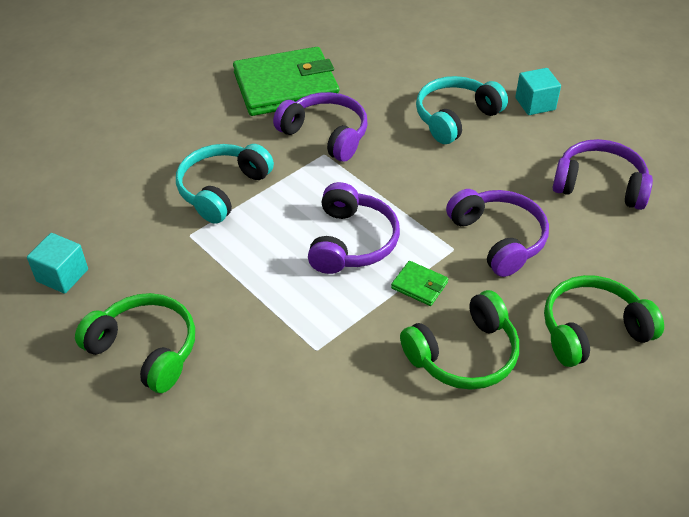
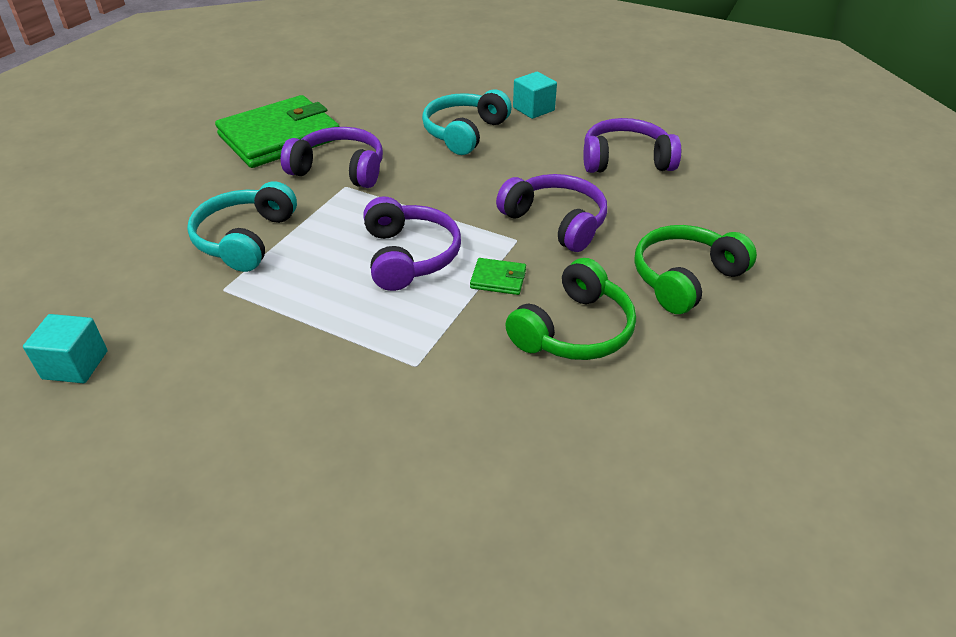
camera: 20 degrees left, 5 degrees down
green headphones [75,293,195,393] -> none

